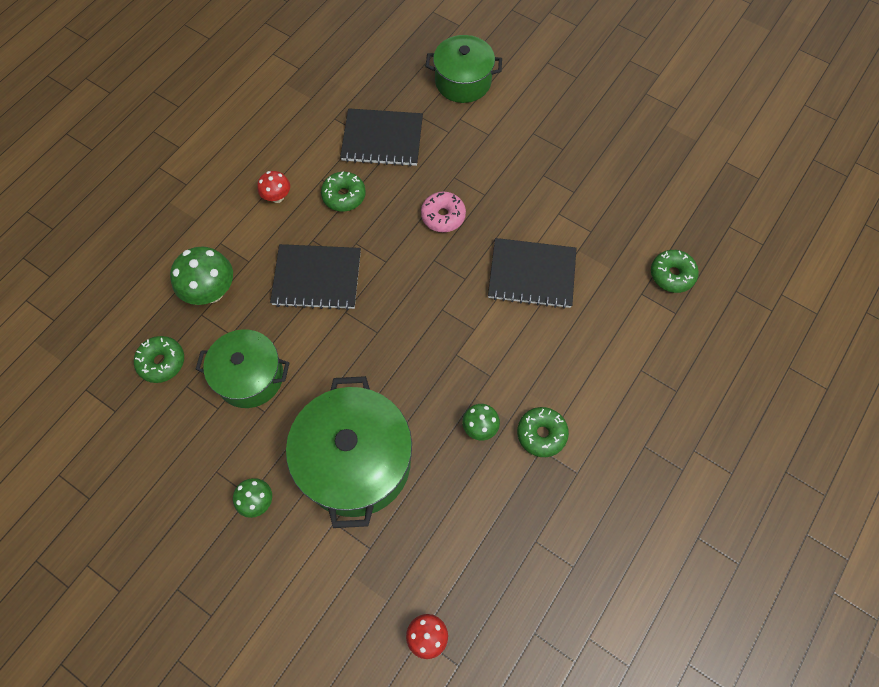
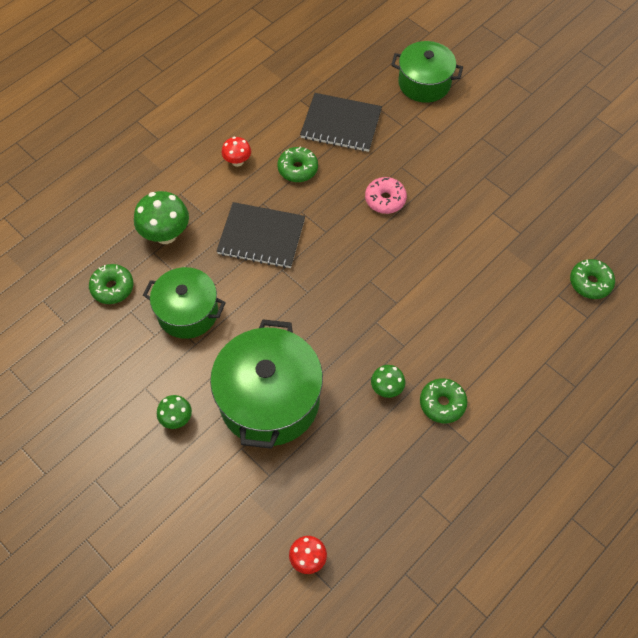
camera: 10 degrees right, 5 degrees down
black notebook [488,238,577,309] -> none

